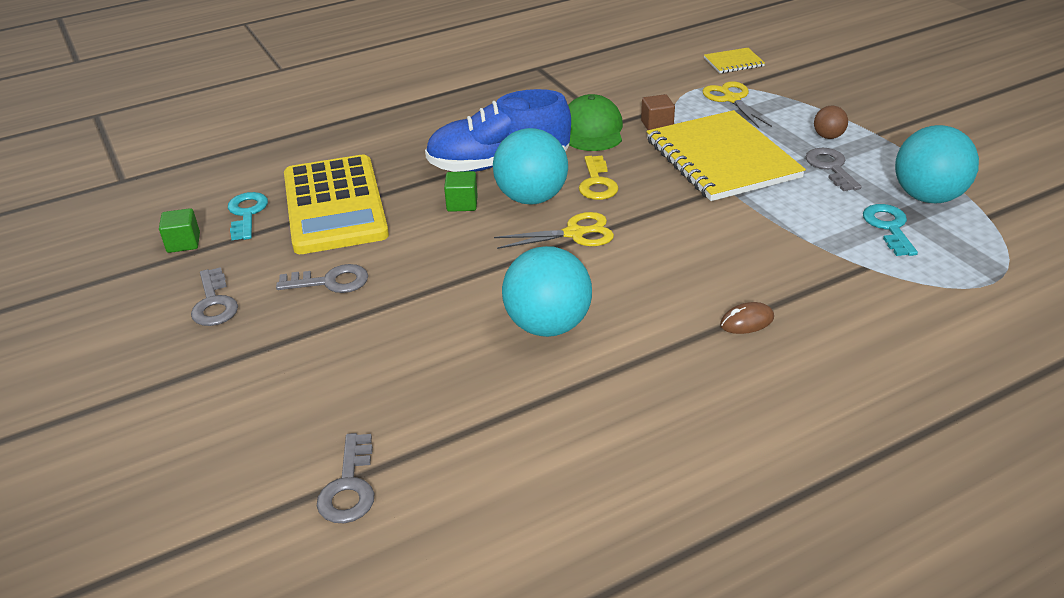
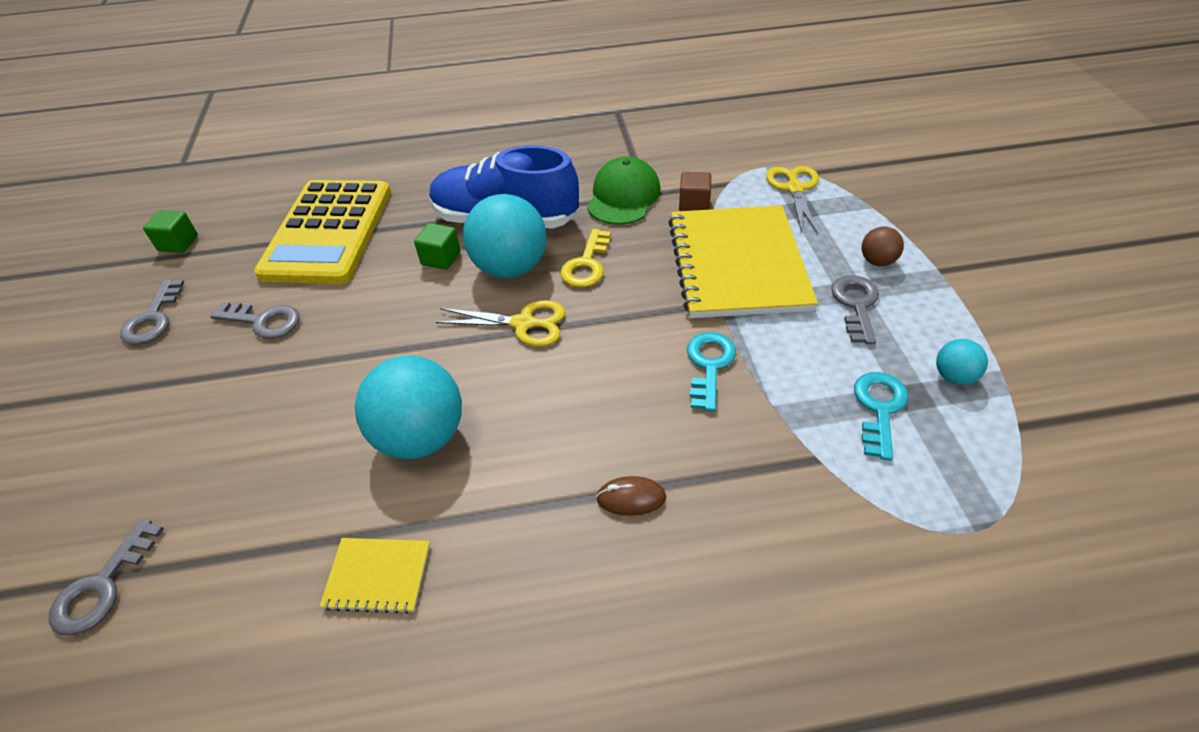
camera: 20 degrees right, 10 degrees up
turquoise key [228,192,268,240] -> turquoise key moved to [687,332,736,412]
yellow notebook [704,48,765,73] -> yellow notebook moved to [320,538,430,614]
turquoise ball [895,125,979,203] -> turquoise ball [936,339,988,385], size x0.48

